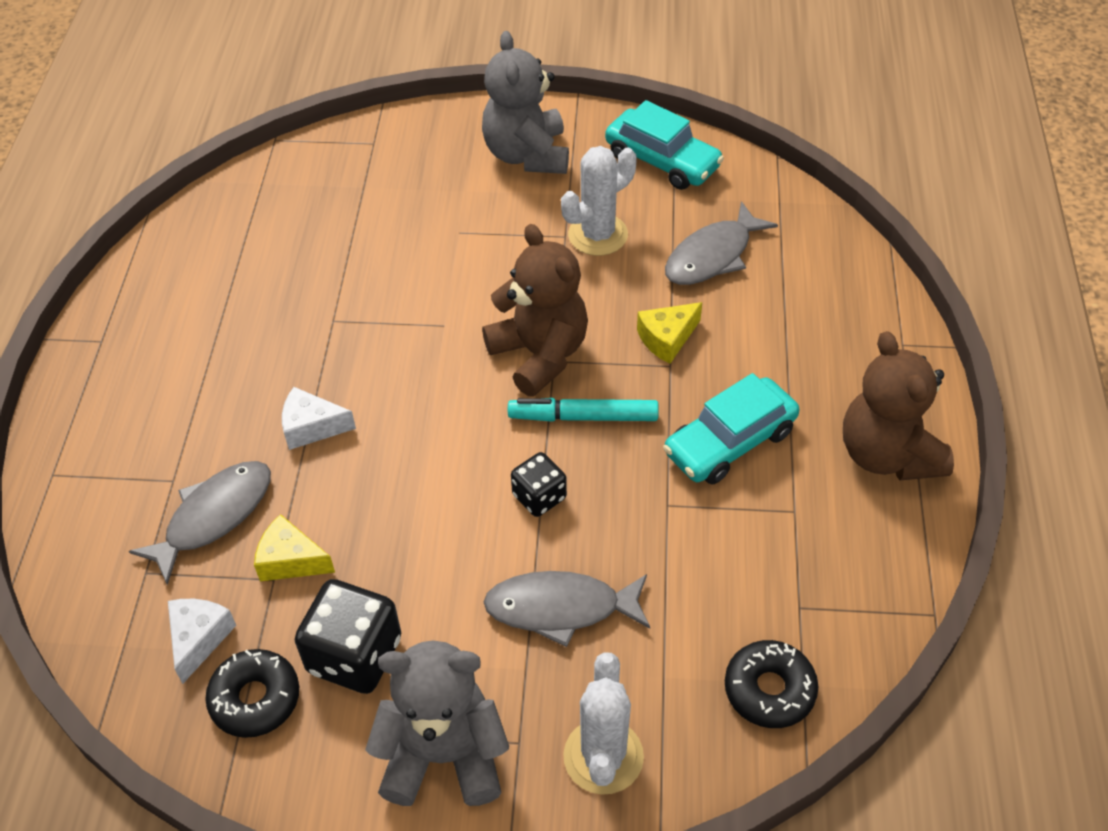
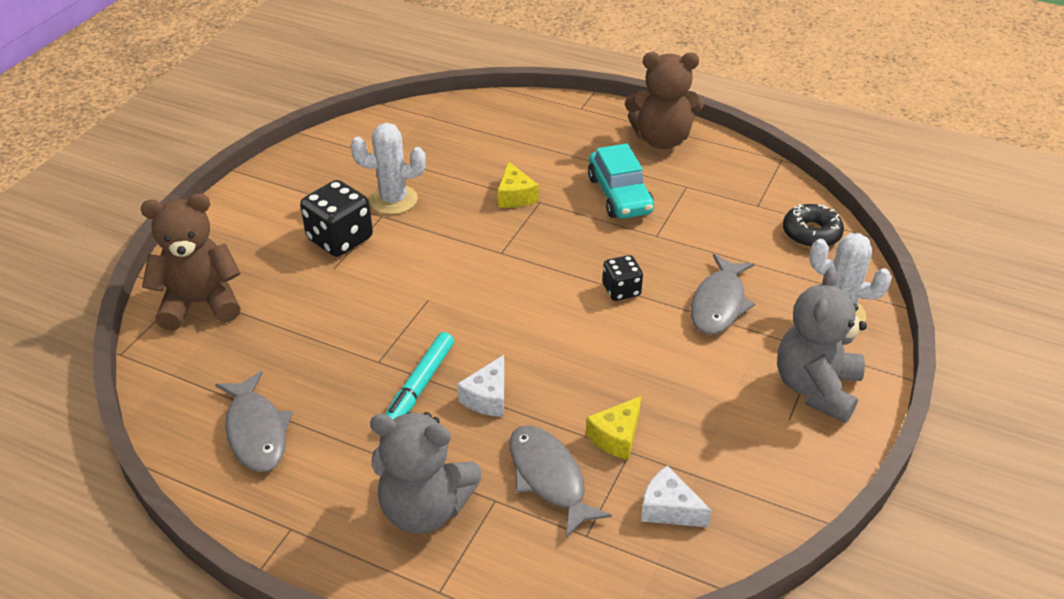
camera: 70 degrees left, 10 degrees down
black donut [205,649,299,738] -> none
black dice [295,579,401,694] -> black dice moved to [300,180,373,257]
grey teddy bear [482,31,569,174] -> grey teddy bear moved to [370,412,482,534]
brown teddy bear [482,224,588,397] -> brown teddy bear moved to [141,193,241,330]
turquoise marker [508,398,659,422] -> turquoise marker moved to [385,332,454,419]
white cactus [561,146,637,256] -> white cactus turned 75 degrees counterclockwise [351,123,426,214]
turquoise car [605,100,724,190] -> none
grey fish [665,201,778,285] -> grey fish moved to [215,371,293,472]

